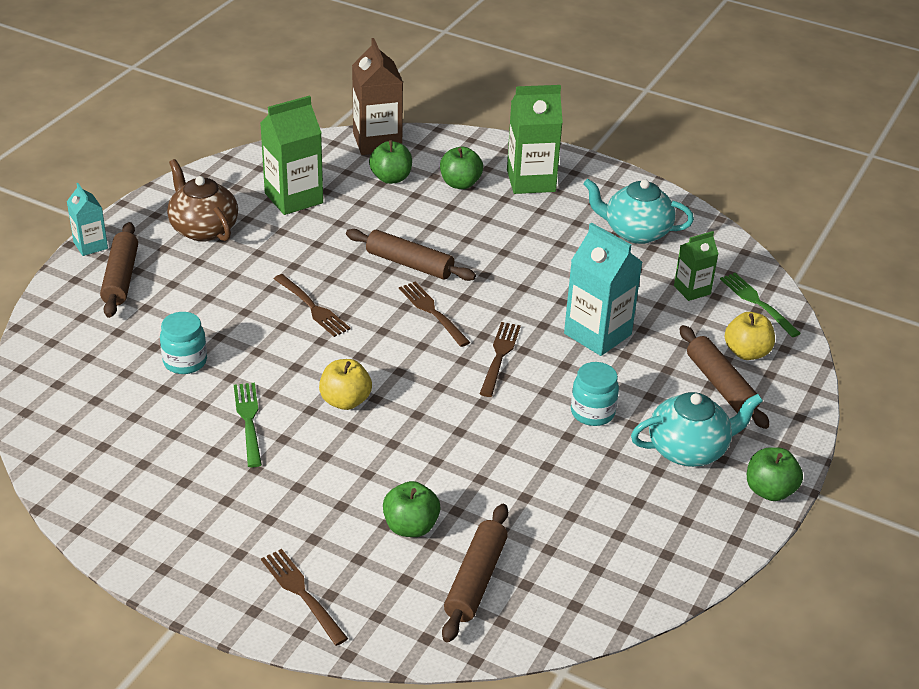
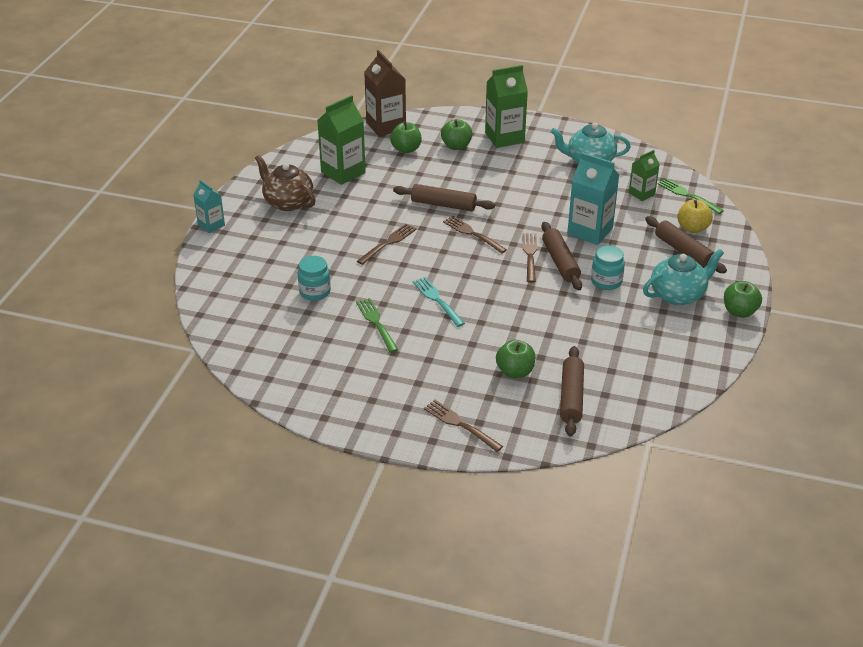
camera: 10 degrees left, 0 degrees up
brown rolling pin [100,222,138,318] -> brown rolling pin moved to [541,222,582,290]
brown fork [274,274,351,337] -> brown fork turned 90 degrees counterclockwise [357,224,416,265]
yellow apple [319,359,372,410] -> turquoise fork [413,277,465,327]

